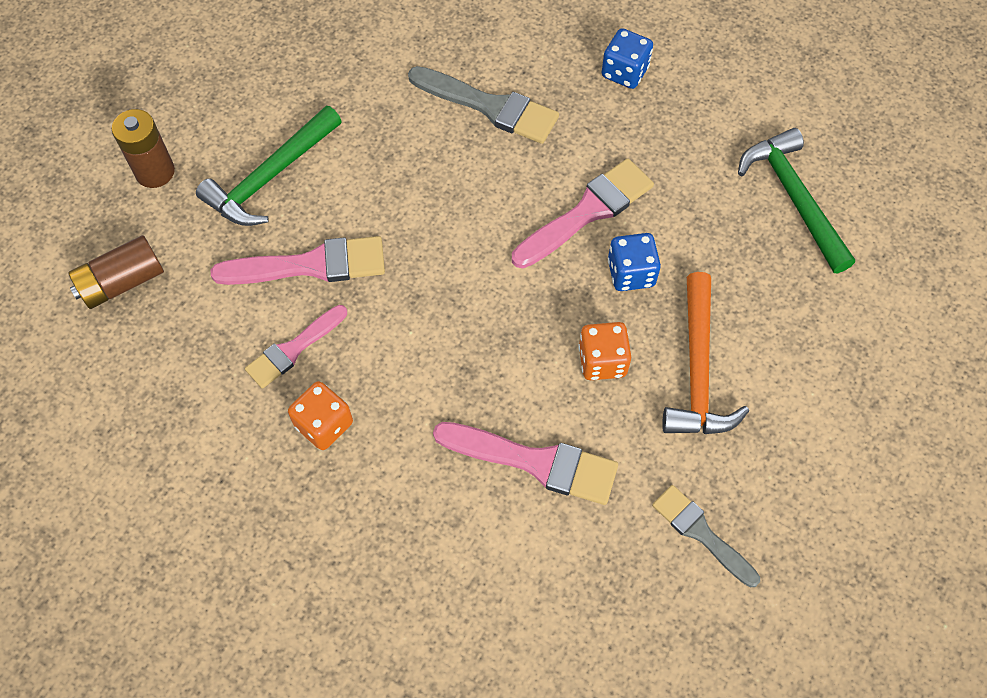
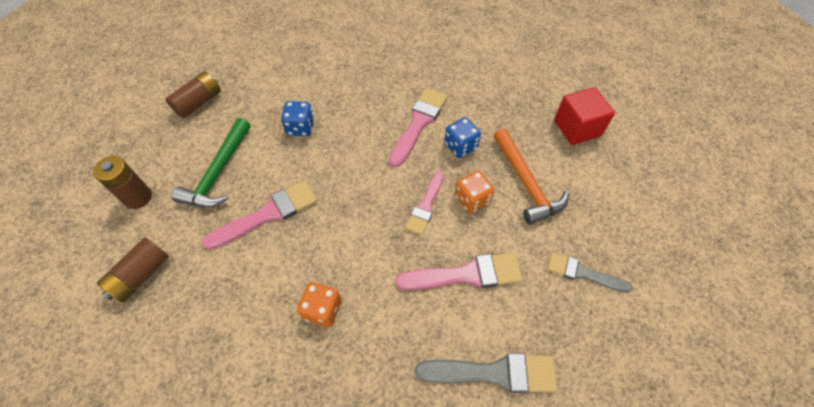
camera: 25 degrees left, 5 degrees down
pink brush [245,305,347,389] -> pink brush moved to [405,171,444,235]
grey brush [408,66,559,144] -> grey brush moved to [415,353,558,393]
blue dice [601,28,653,89] -> blue dice moved to [281,101,314,136]
green hammer [738,128,855,273] -> none
none -> brown battery [166,72,221,119]
none -> red cube [554,87,615,145]

